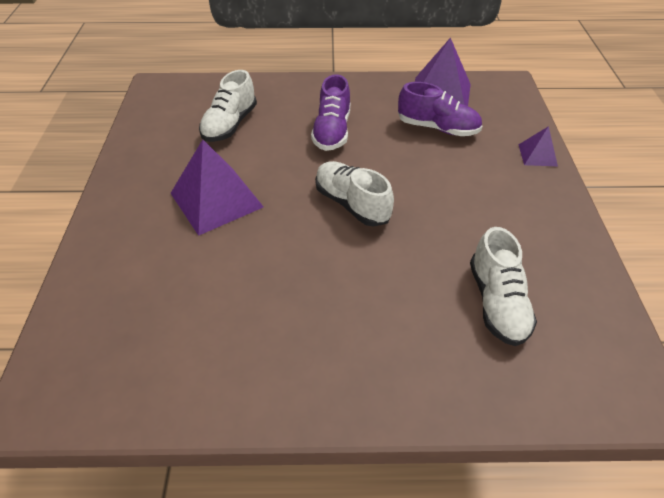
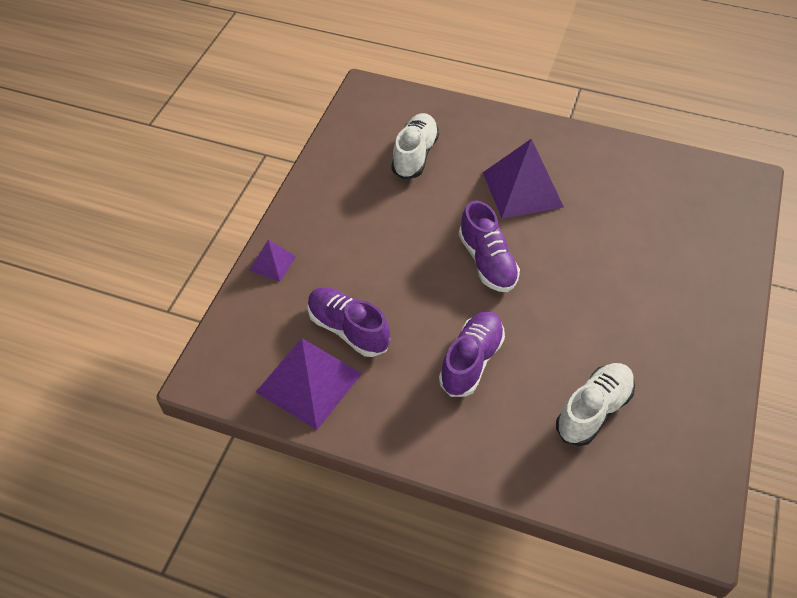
camera: 160 degrees left, 5 degrees up
purple pyramid [170,140,263,236] -> purple pyramid moved to [483,139,564,219]
white shoe [315,161,394,227] -> purple shoe [459,200,520,292]

